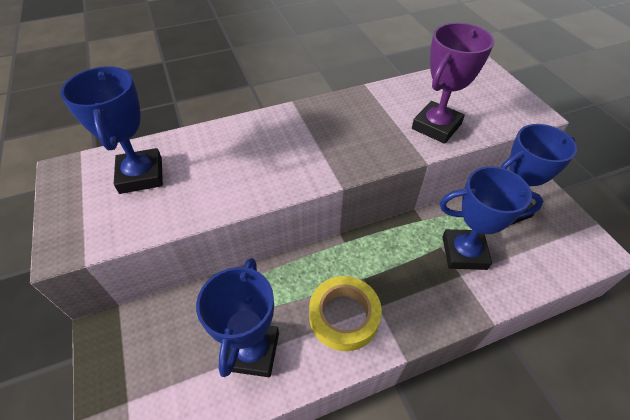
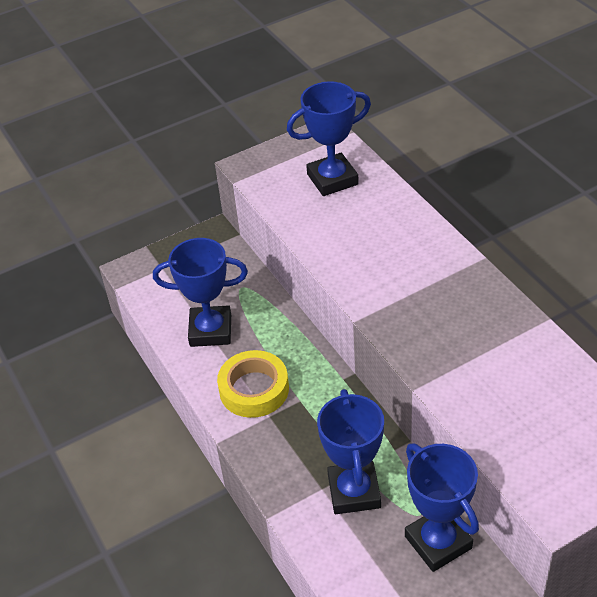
camera: 85 degrees right, 5 degrees down
purple trophy [412,23,494,144] -> none

